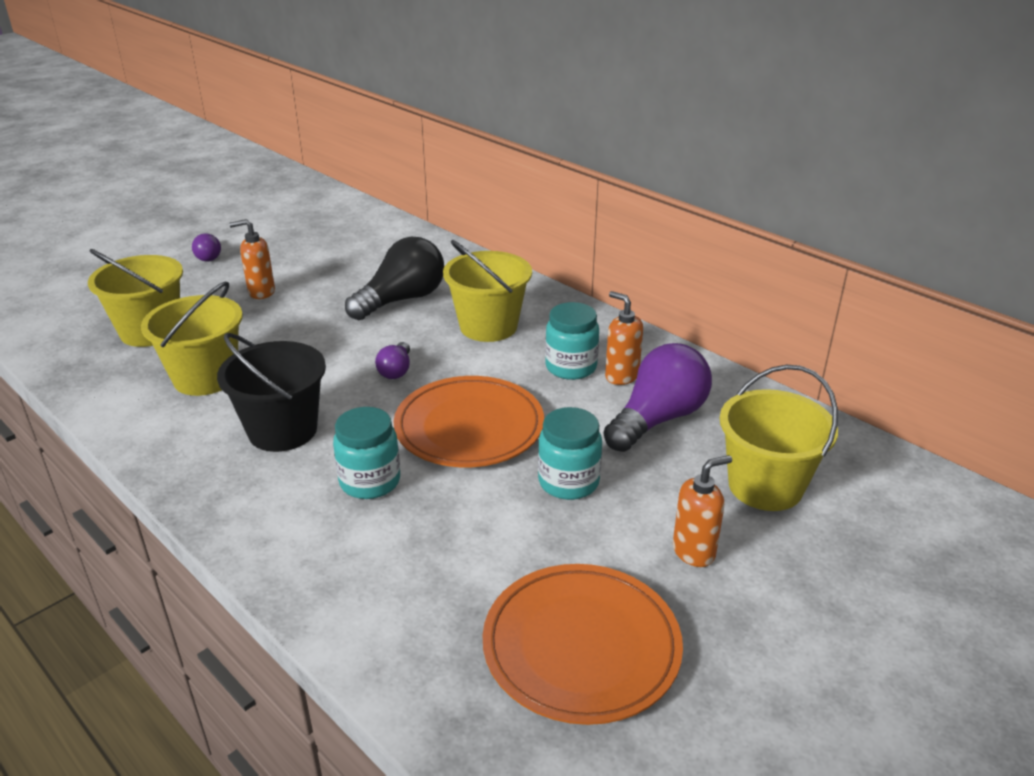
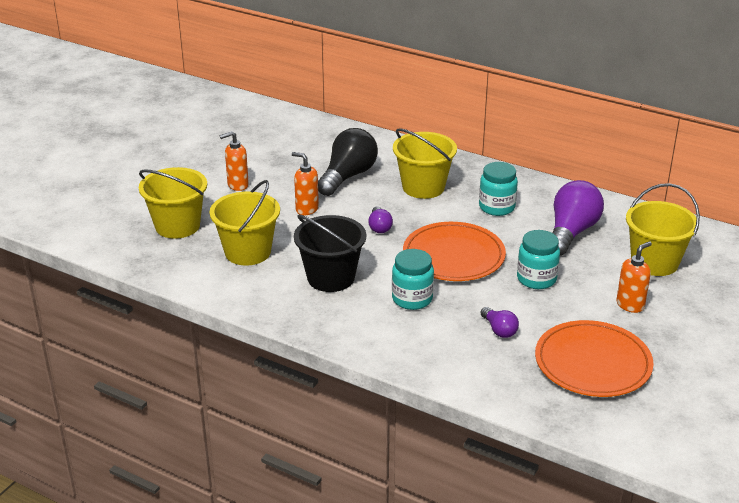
camera: 15 degrees left, 0 degrees up
purple light bulb [192,234,221,261] -> purple light bulb moved to [481,307,519,338]
orange soap dispenser [605,291,643,385] -> orange soap dispenser moved to [292,152,319,215]

